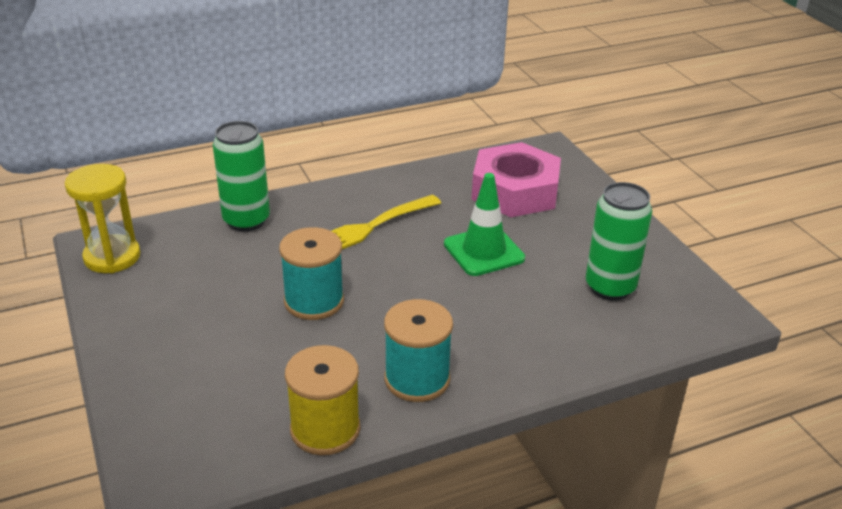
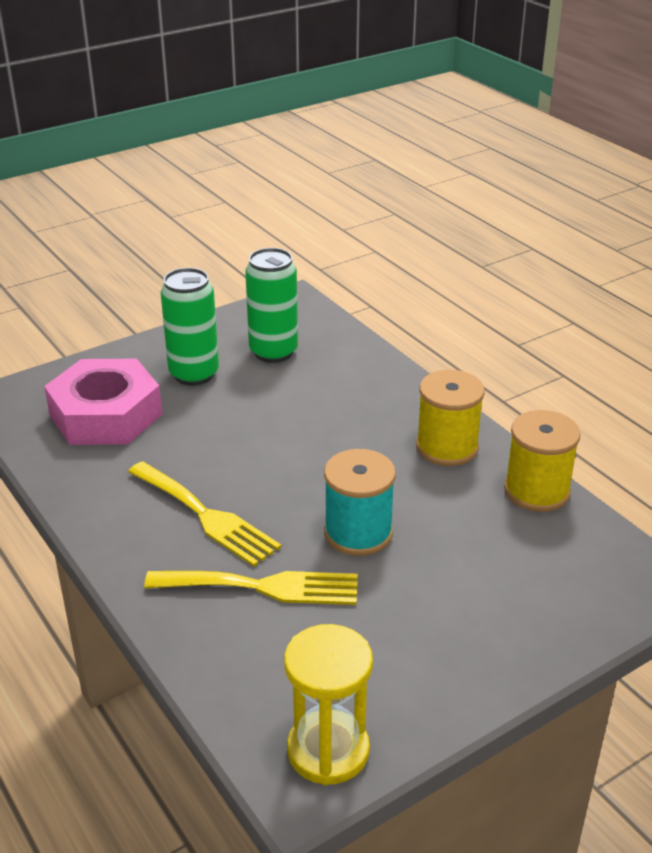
camera: 100 degrees left, 0 degrees up
green can [213,121,270,232] -> green can moved to [161,268,219,386]
turquoise spool [384,299,453,402] -> yellow spool [416,370,485,466]
green traffic cone [444,173,525,276] -> none
none -> yellow fork [144,571,358,605]

